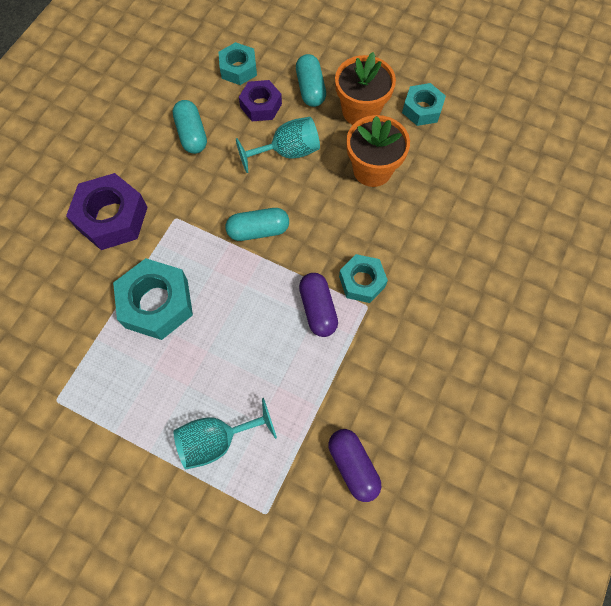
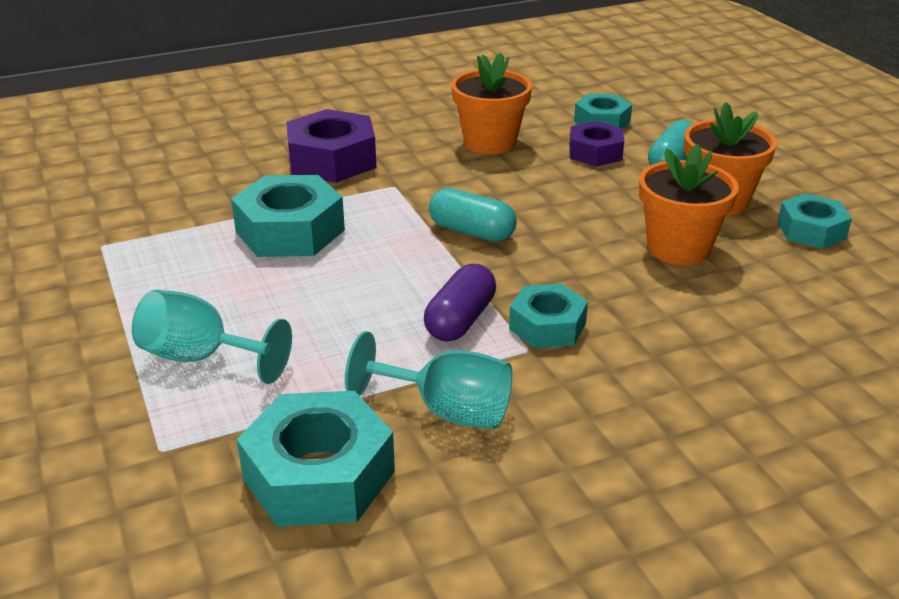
camera: 40 degrees right, 35 degrees down
turquoise capsule [173,100,207,154] -> orange flower pot [451,53,532,155]
turquoise goblet [236,117,320,173] -> turquoise goblet moved to [345,331,512,429]
purple capsule [329,429,381,502] -> turquoise nut [237,391,395,527]

